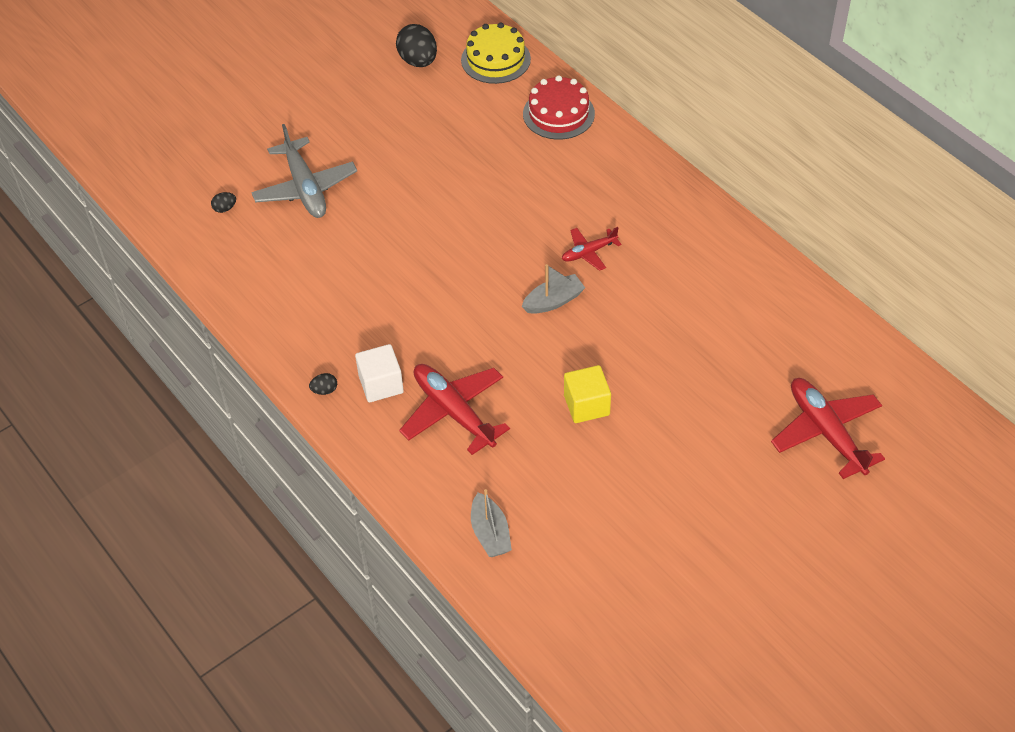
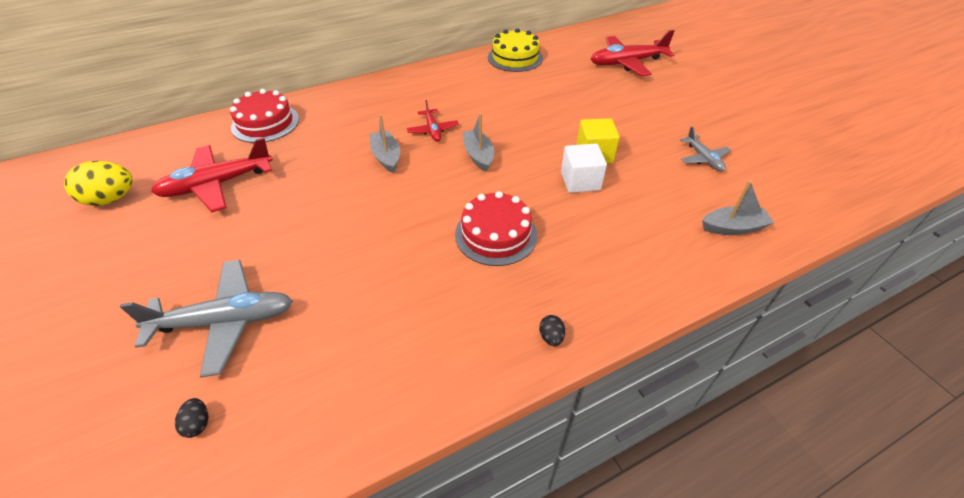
camera: 80 degrees left, 5 degrees down
white cube [355,344,404,402] -> white cube moved to [561,143,607,193]
black egg [396,24,437,67] -> yellow egg [64,161,133,206]
red plane [399,364,510,455] -> red plane moved to [151,137,273,212]
yellow cake [461,22,531,84] -> yellow cake moved to [488,28,543,72]
none -> grey boat [370,114,400,173]
none -> red cake [455,191,537,266]
none -> grey plane [680,126,731,172]

